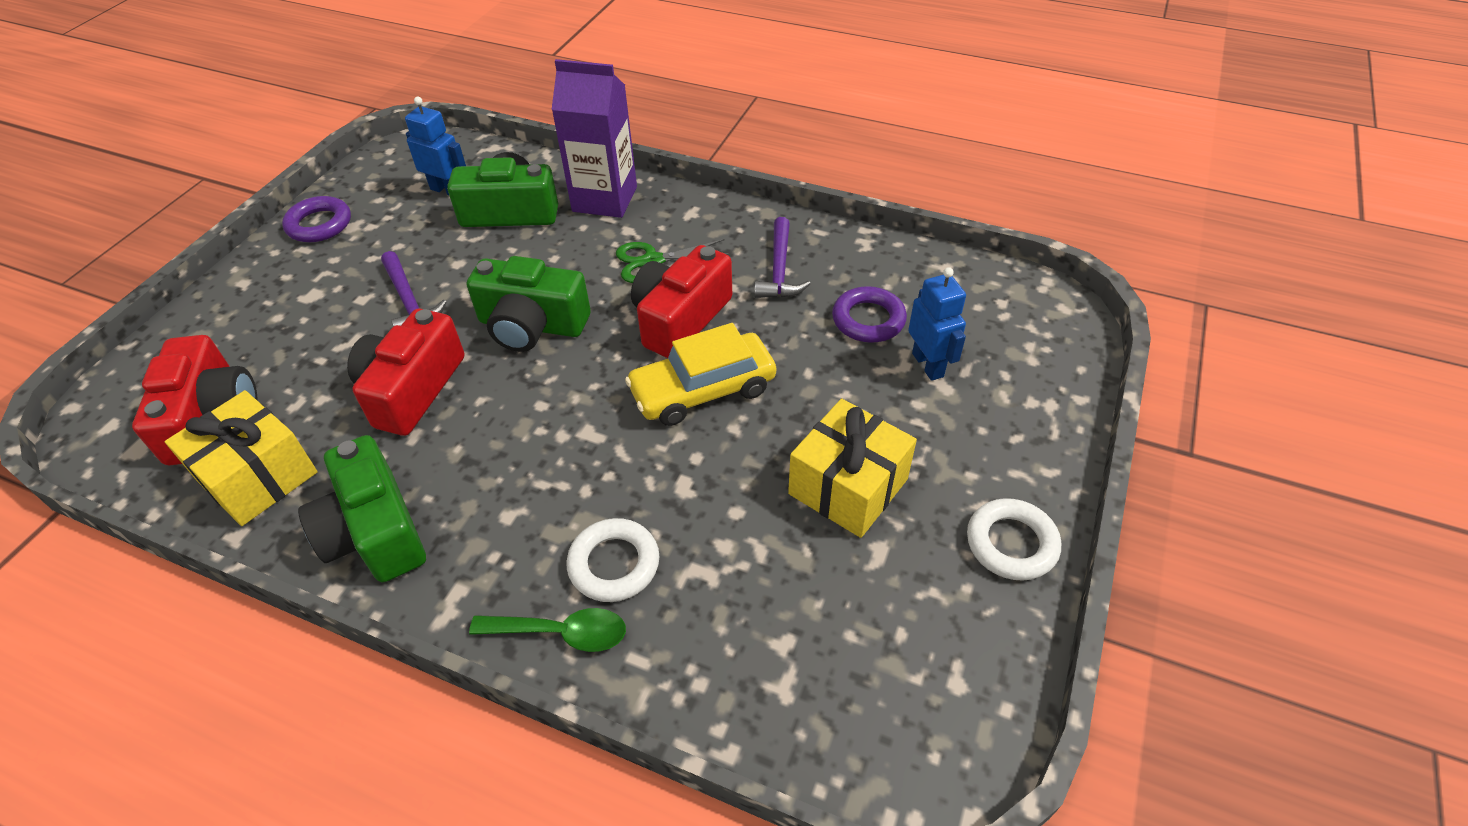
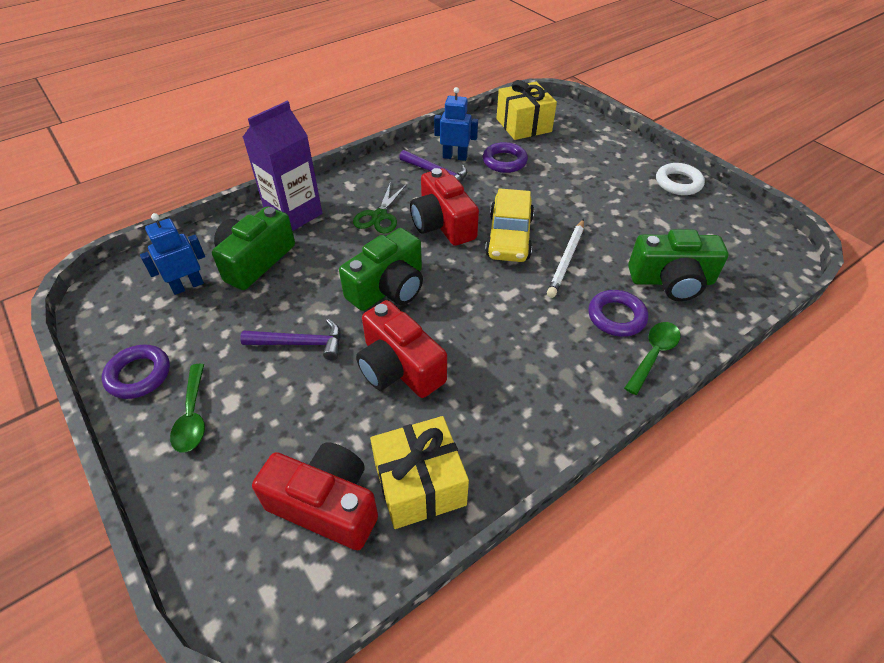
camera: 60 degrees left, 0 degrees up
green camera [298,435,426,582] -> green camera moved to [628,229,729,301]
white ring [566,518,659,602] -> purple ring [588,290,648,337]
yellow gift [788,399,917,538] -> yellow gift moved to [496,80,557,140]
blue robot [908,267,966,381] -> blue robot moved to [434,87,478,161]
none -> green spoon [170,364,205,453]
none -> white pencil [547,219,584,298]

